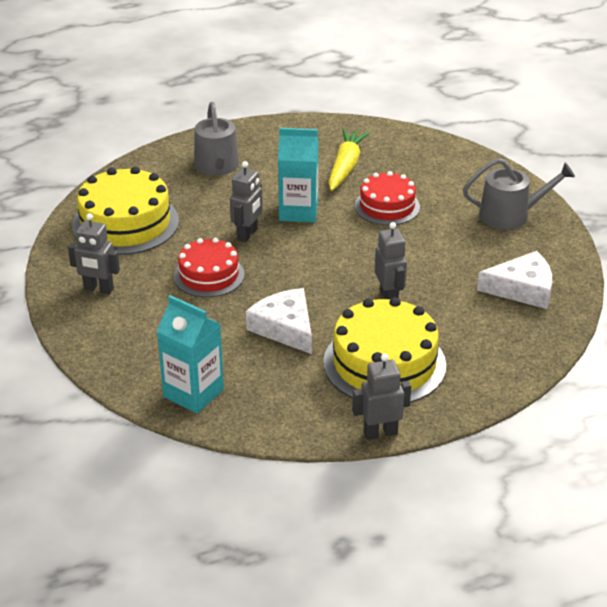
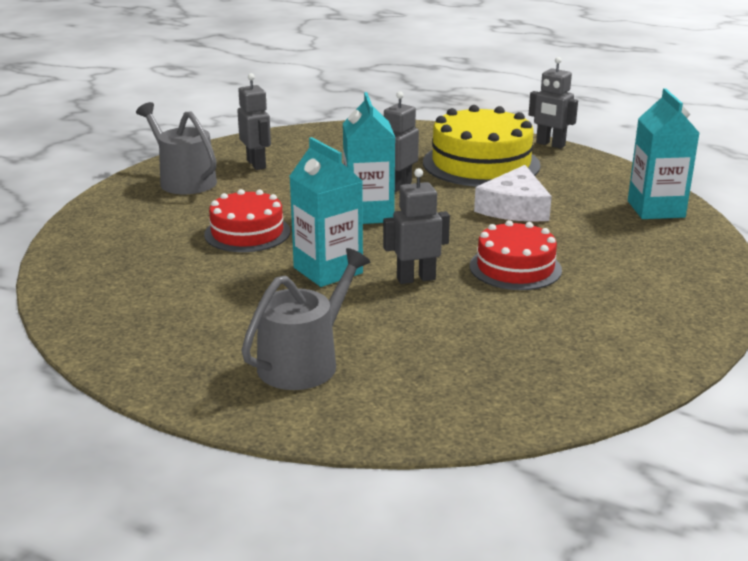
camera: 130 degrees left, 10 degrees down
grey robot [68,214,120,294] -> grey robot moved to [237,73,271,170]
yellow cake [72,167,179,255] -> none
yellow carrot [328,129,370,191] -> none
white cheese [477,251,552,309] -> none
none -> turquoise carton [343,92,395,224]

